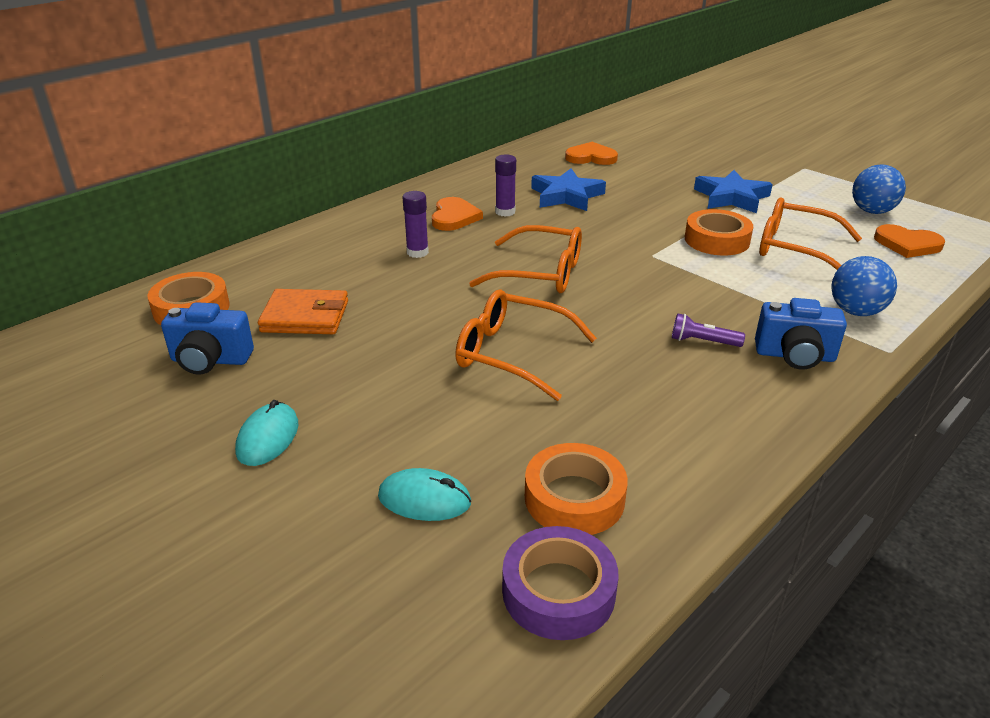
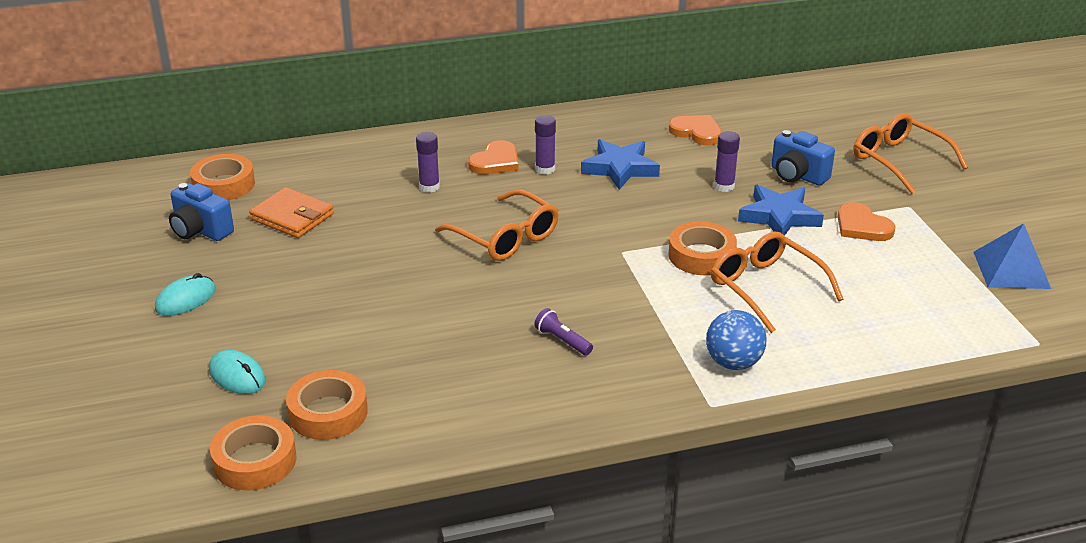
camera: 30 degrees right, 0 degrees up
orange glasses [455,289,597,401] -> orange glasses moved to [853,113,968,194]
purple tape [502,526,619,640] -> orange tape [210,416,296,490]
blue camera [755,298,847,369] -> blue camera moved to [771,130,835,186]
blue ball [852,165,906,214] -> none
orange heart [874,224,945,258] -> orange heart moved to [838,202,896,241]
none -> purple glue stick [714,131,740,192]
none -> blue pyramid [973,223,1051,289]

